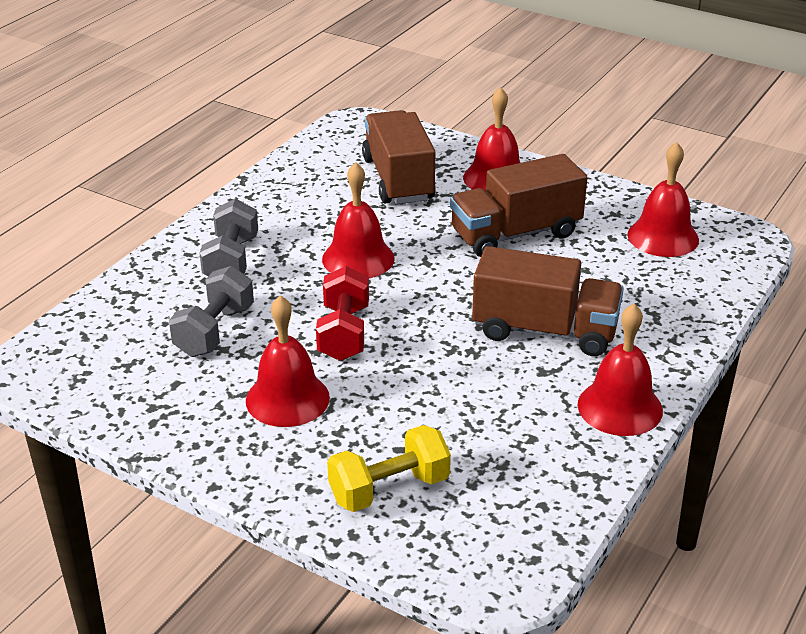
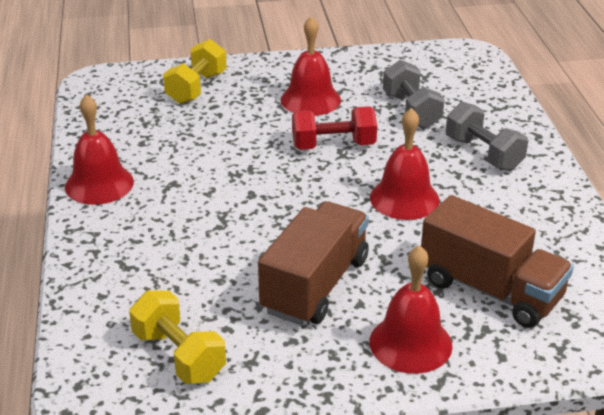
camera: 140 degrees right, 0 degrees up
red dumbbell [316,266,369,361] -> red dumbbell turned 60 degrees counterclockwise [292,106,377,150]
brown truck [472,246,624,356] -> none
red bell [627,142,699,257] -> yellow dumbbell [129,290,226,384]

